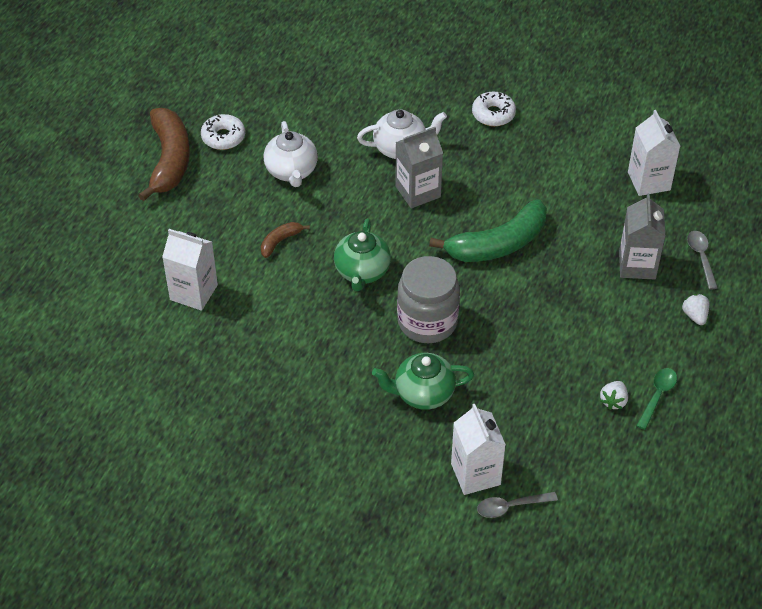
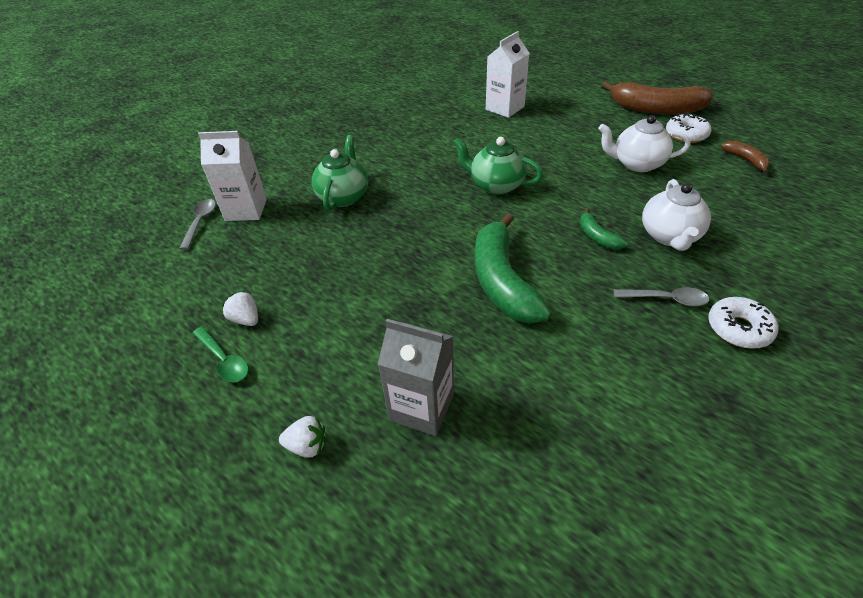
camera: 110 degrees right, 5 degrees down
brown banana [261,222,310,258] -> brown banana moved to [721,141,770,174]
grey carton [395,127,443,208] -> green banana [580,208,628,249]
grey jar [397,256,460,343] -> none
white carton [628,110,681,196] -> none
grey spoon [687,231,718,290] -> grey spoon moved to [613,287,709,306]

